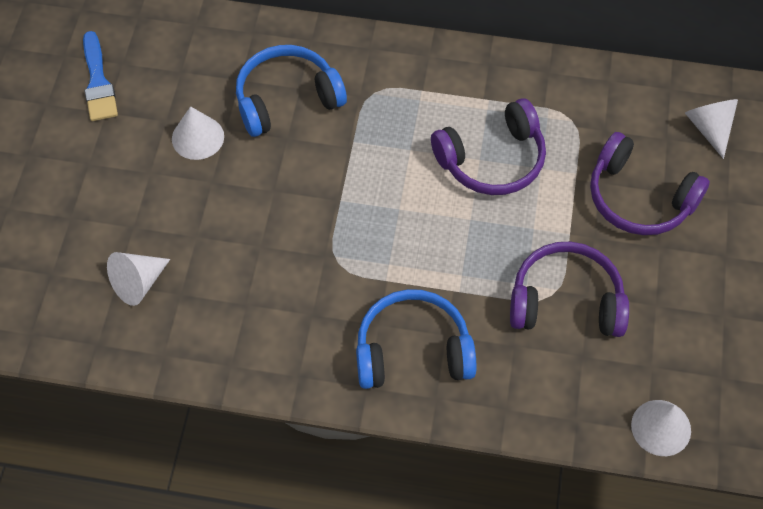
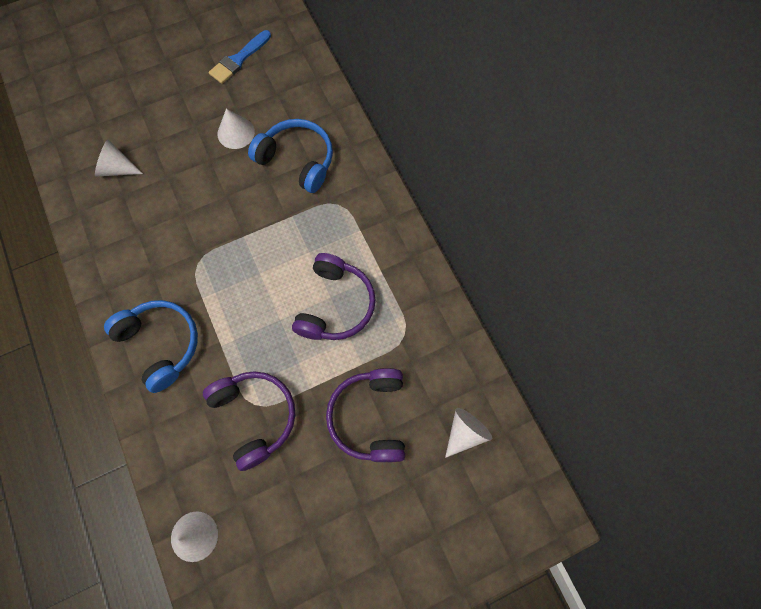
camera: 55 degrees right, 10 degrees up
purple headphones [431,98,546,195] -> purple headphones turned 105 degrees counterclockwise [292,253,376,340]

